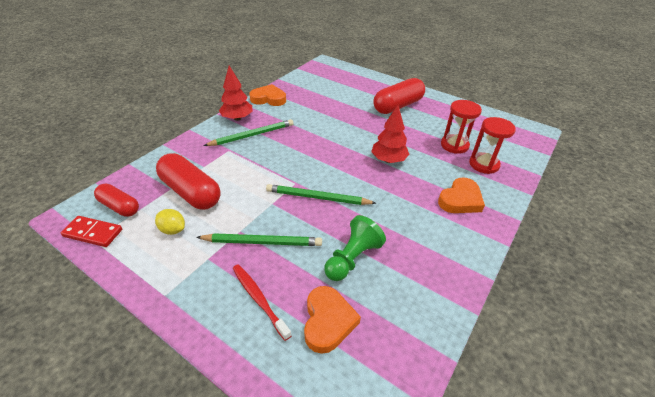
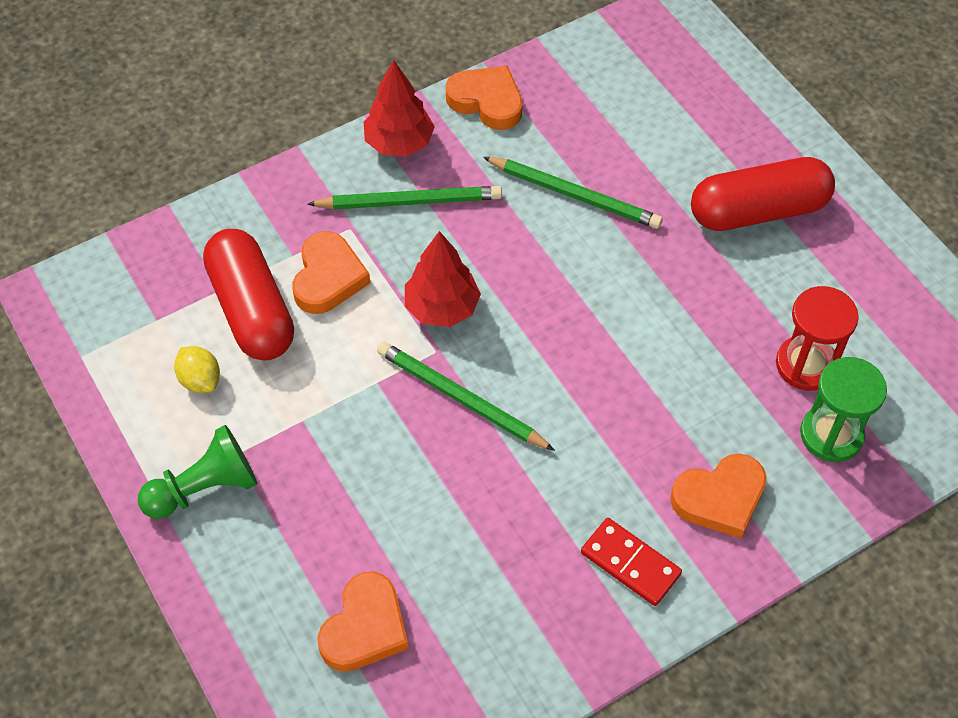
camera: 25 degrees right, 15 degrees up
red domino [61,216,122,247] -> red domino moved to [581,518,682,606]
red capsule [94,184,139,217] -> none
green pencil [196,233,322,246] -> green pencil moved to [483,157,662,229]
red toothbrush [233,264,292,341] -> none
green pawn [324,215,386,281] -> green pawn moved to [138,425,257,519]
red tree [371,105,410,163] -> red tree moved to [405,231,481,327]
red hourglass [469,117,516,174] -> green hourglass [800,357,887,462]
none -> orange heart [292,231,370,314]

